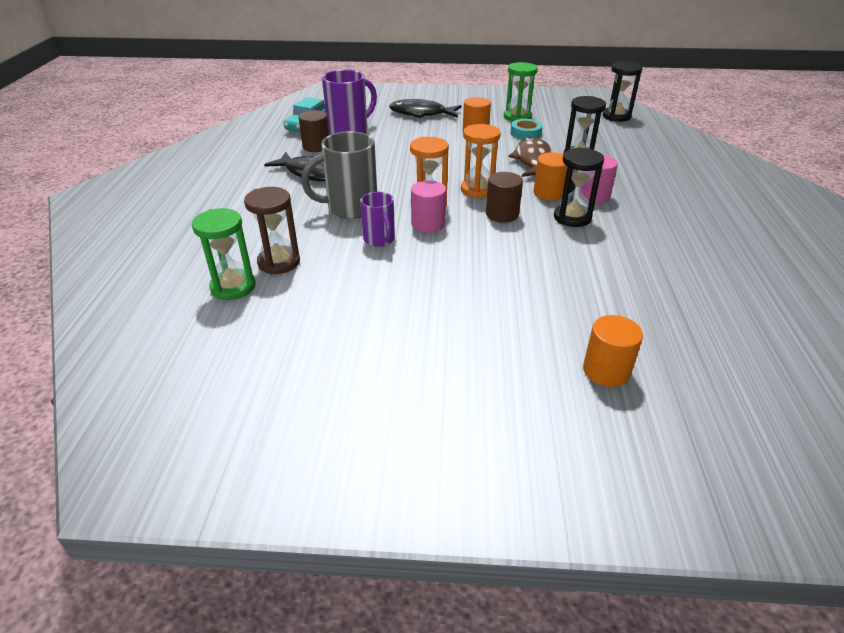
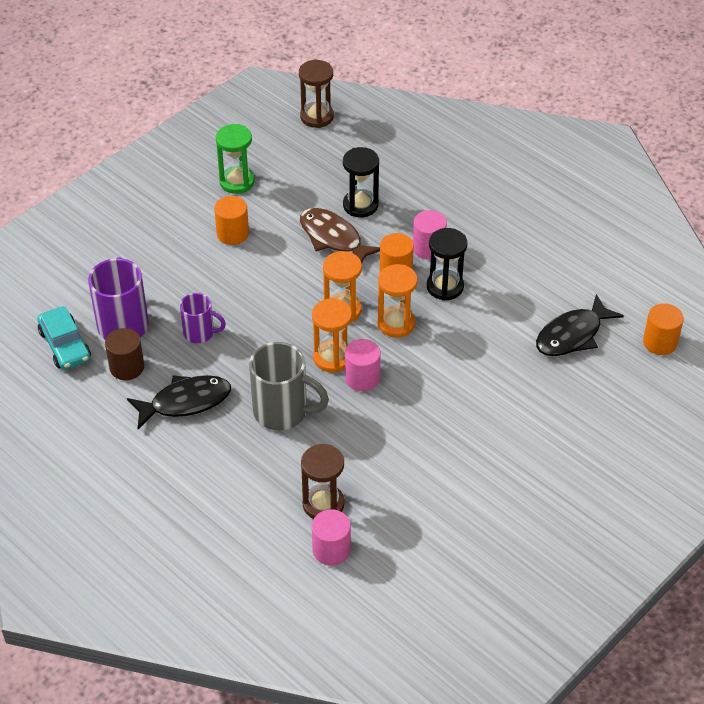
camera: 50 degrees left, 10 degrees up
green hourglass [192,208,256,300] -> pink cylinder [312,509,351,566]
grey mug [301,131,377,219] -> grey mug turned 90 degrees counterclockwise [249,342,329,430]
purple mug [360,192,395,247] -> purple mug moved to [180,293,226,343]
black fish [389,99,461,118] -> black fish moved to [536,294,624,356]
brown cylinder [486,172,523,223] -> orange hourglass [378,264,418,337]
turquoise tape [510,119,543,139] -> none
orange cylinder [583,315,643,387] -> orange cylinder moved to [643,304,684,355]
black hourglass [603,61,642,122] -> brown hourglass [299,60,334,128]

